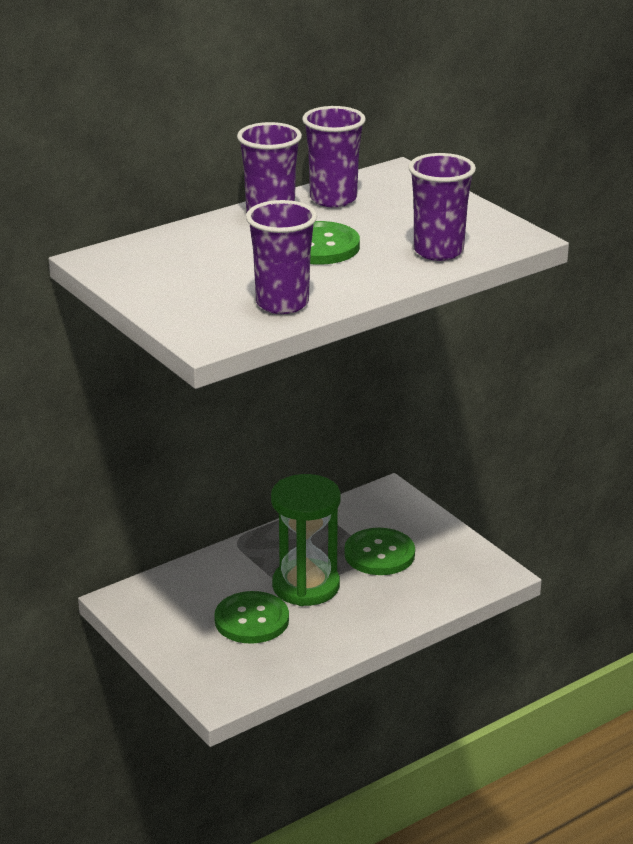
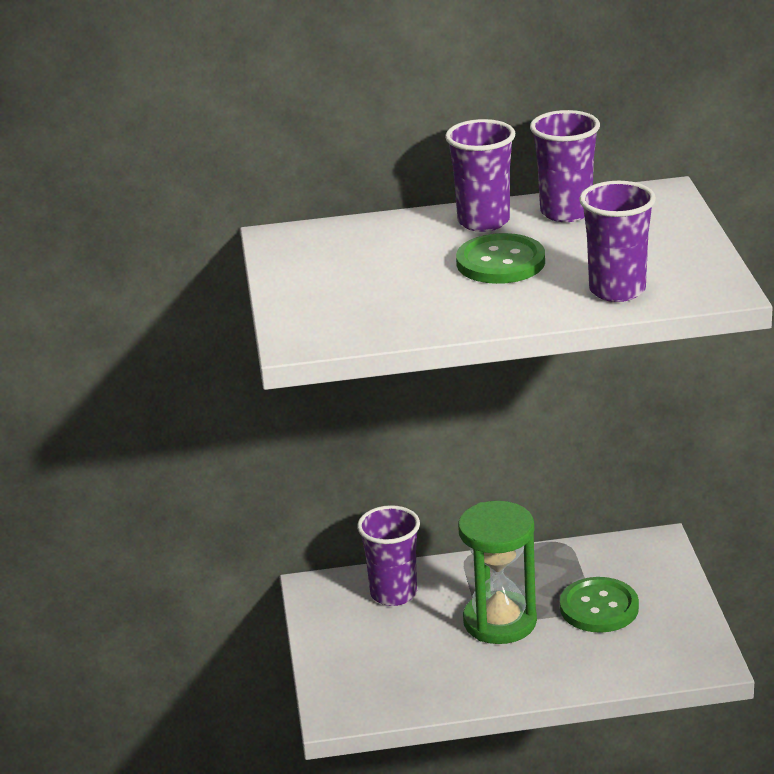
camera: 30 degrees right, 0 degrees up
green button [214,591,289,643] -> none
purple cup [246,200,317,314] -> purple cup moved to [357,505,420,606]

